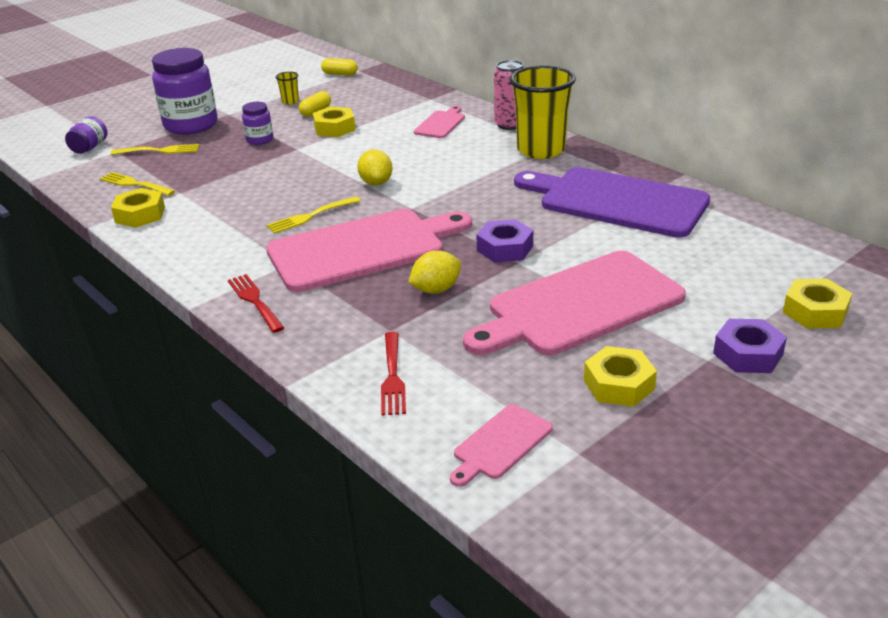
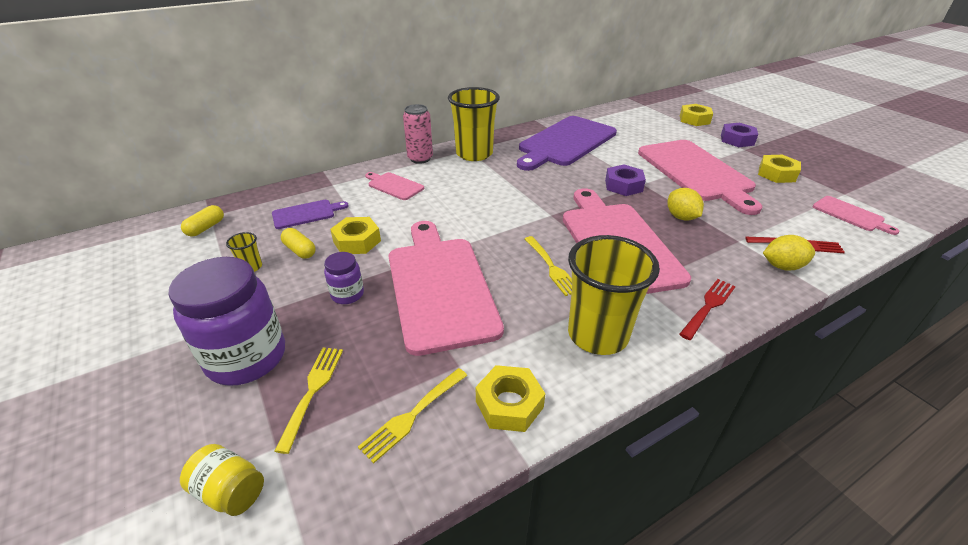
camera: 80 degrees left, 5 degrees up
purple jar [65,116,108,154] -> yellow jar [180,444,264,516]
red fork [228,274,284,333] -> red fork turned 150 degrees clockwise [679,279,736,340]
yellow lemon [357,149,393,185] -> yellow lemon moved to [763,235,815,271]
none -> purple cutting board [272,200,348,229]
none -> pink cutting board [388,221,504,356]
none -> yellow cup [568,235,660,355]

